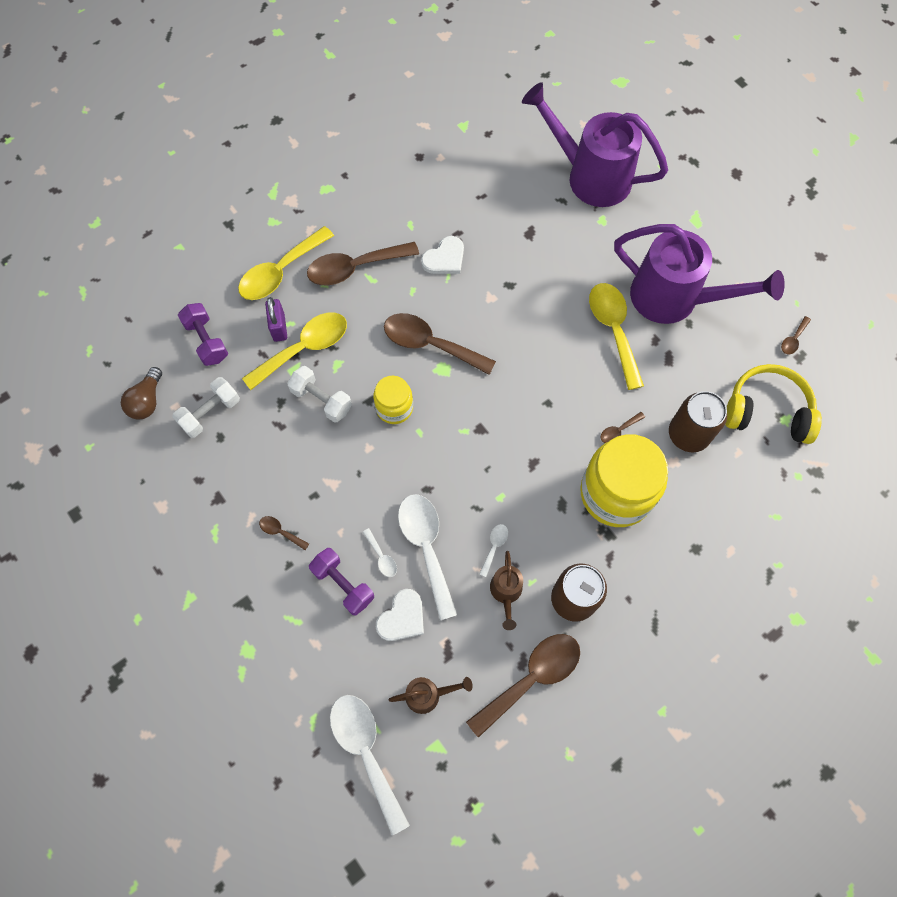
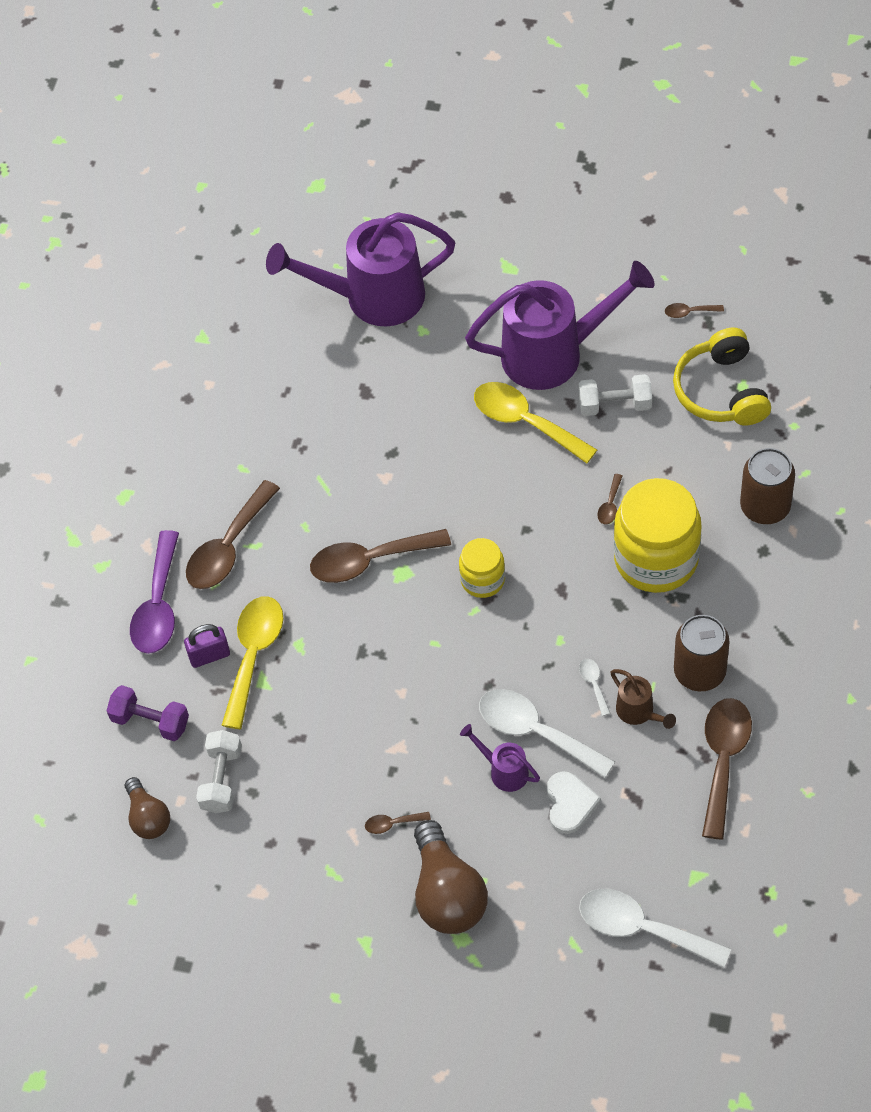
camera: 35 degrees left, 10 degrees down
yellow spoon [238,226,334,300] -> purple spoon [130,530,179,654]
purple padlock [265,297,287,342] -> purple padlock turned 60 degrees counterclockwise [184,624,230,668]
white dumbbell [287,366,352,423] -> white dumbbell moved to [579,374,652,416]
purple dumbbell [309,548,374,615] -> none
white spoon [363,528,397,577] -> purple watering can [460,724,540,792]
yellow jar [373,376,413,424] -> yellow jar moved to [459,538,505,598]
brown watering can [388,677,473,714] -> none
white heart [421,236,464,274] -> none
brown can [669,391,727,452] -> brown can moved to [740,448,795,524]
yellow headphones [725,364,822,444] -> yellow headphones turned 75 degrees counterclockwise [673,328,771,425]
brown spoon [781,316,811,354] -> brown spoon turned 90 degrees clockwise [665,303,724,318]
none -> brown light bulb [414,820,488,934]

